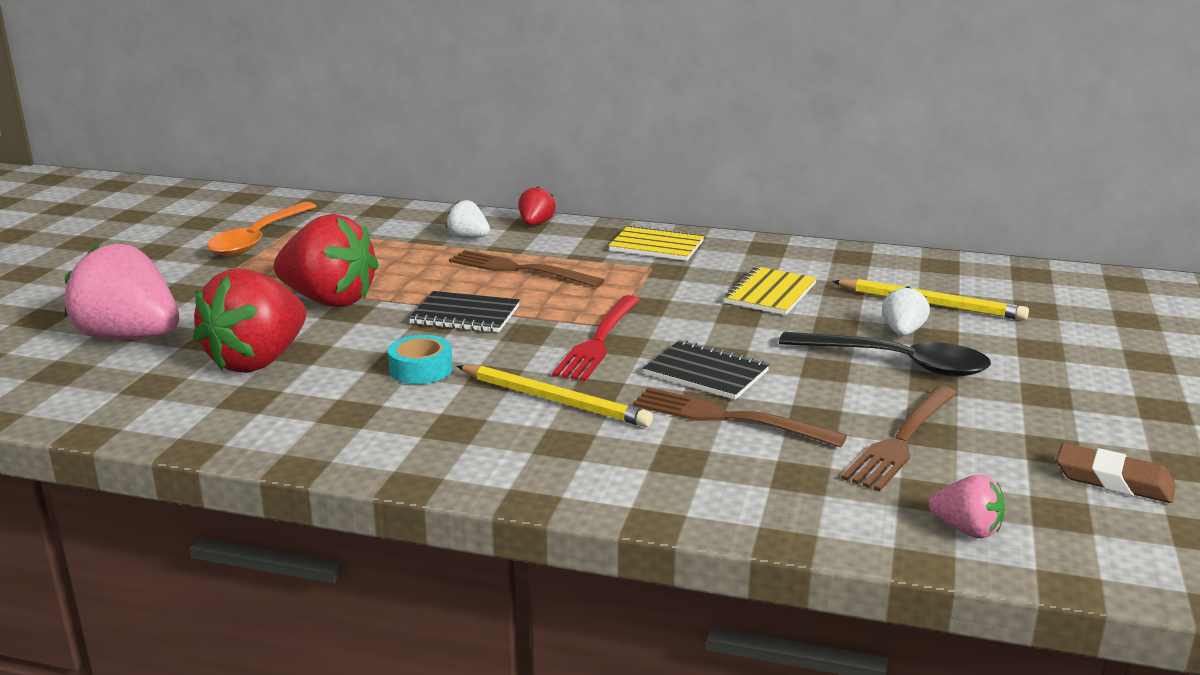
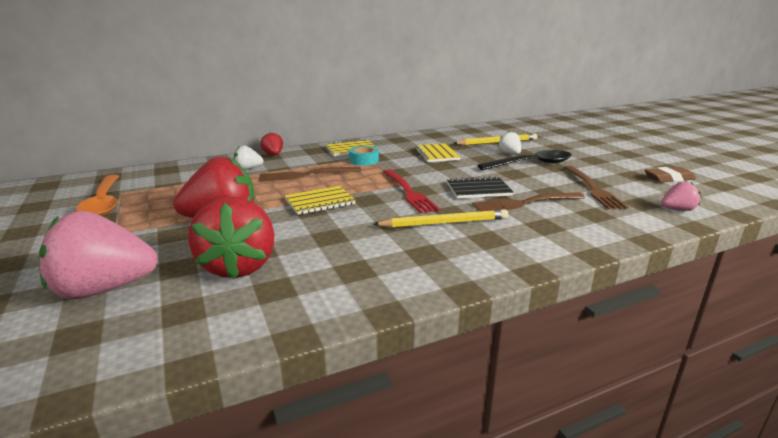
camera: 40 degrees left, 0 degrees up
turquoise tape [388,335,453,384] -> turquoise tape moved to [349,146,379,166]
black notebook [409,291,520,333] -> yellow notebook [285,186,356,215]

